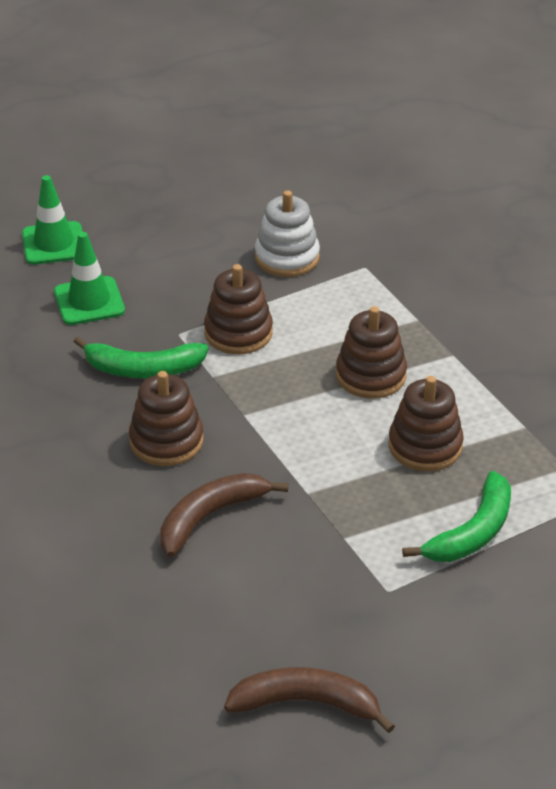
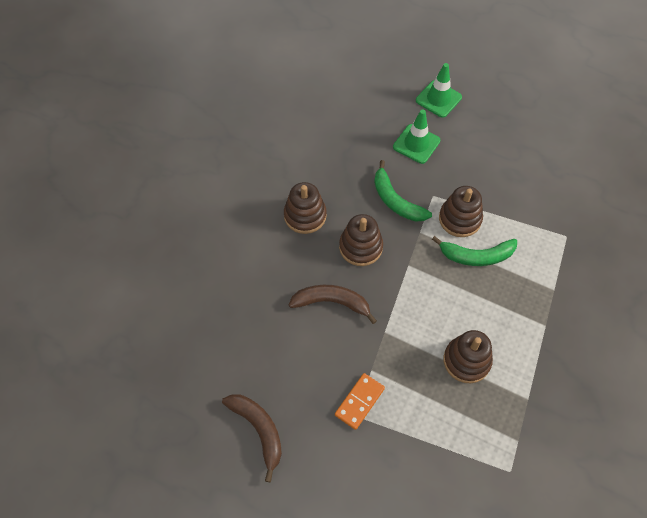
camera: 50 degrees right, 20 degrees up
white stacking toy [255,190,320,277] -> none
brown stacking toy [336,306,407,399] -> brown stacking toy moved to [284,182,327,234]
green banana [402,471,511,562] -> green banana moved to [432,236,517,266]
none -> orange domino [335,373,385,430]

